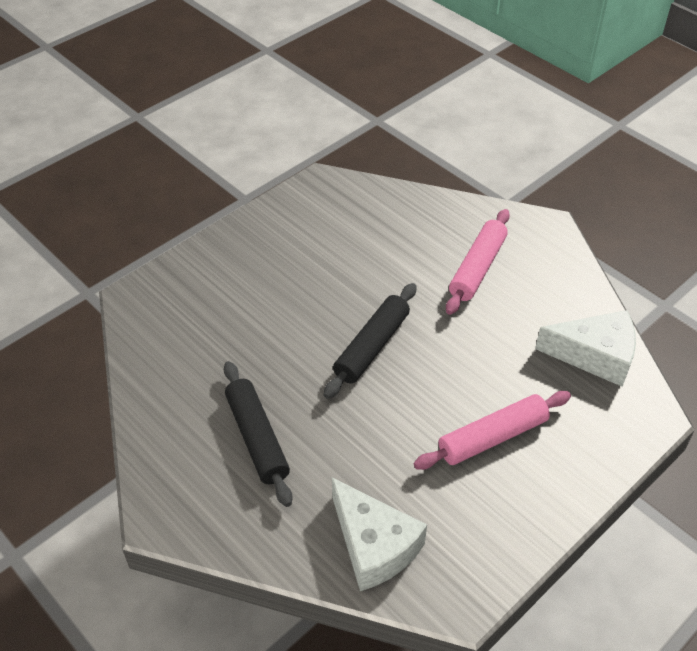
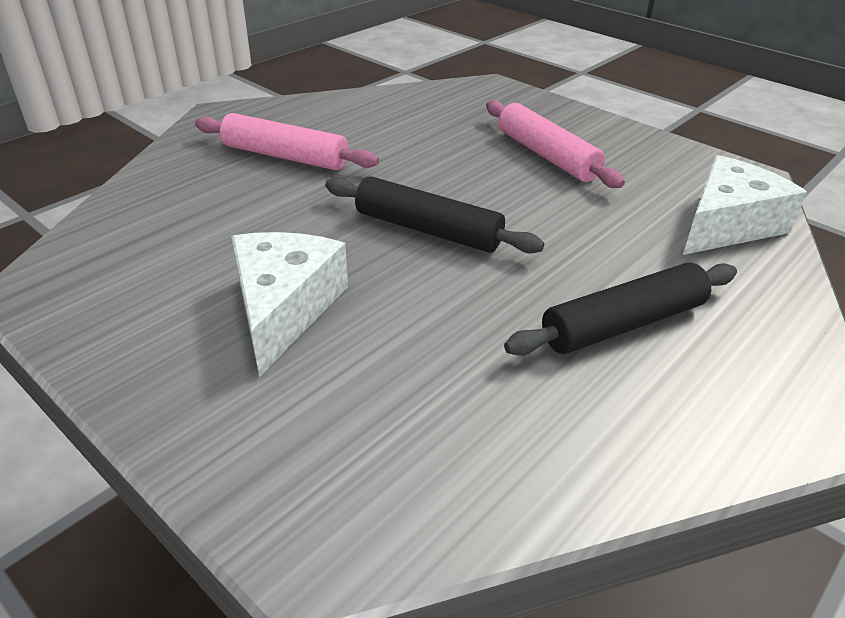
camera: 95 degrees left, 10 degrees down
white cheese [535,310,636,387] -> white cheese moved to [231,232,348,377]

